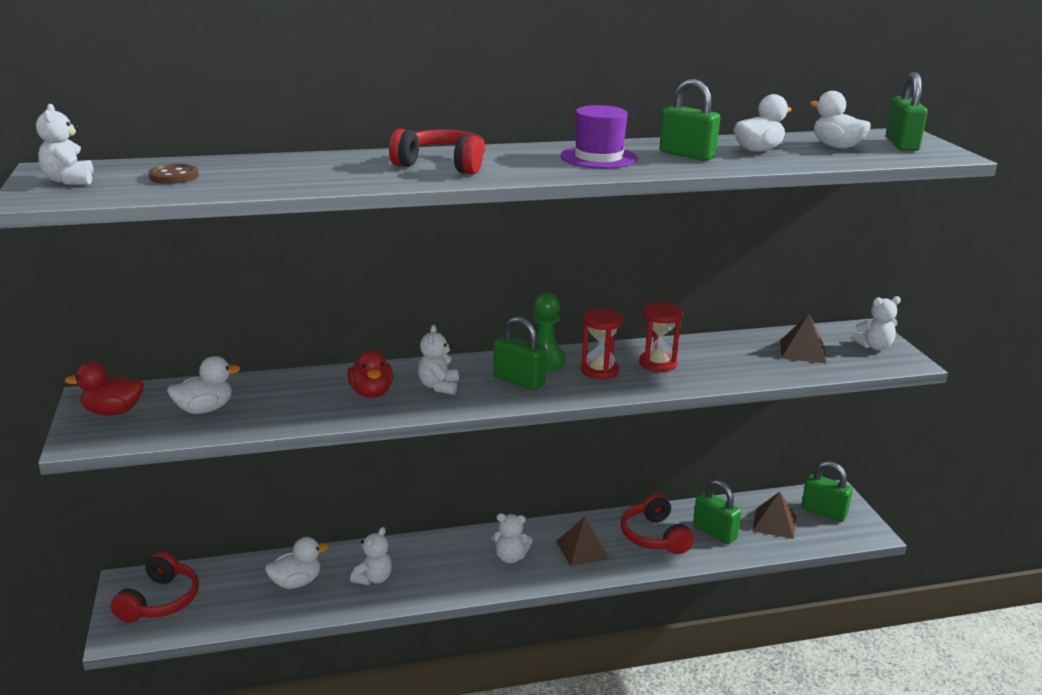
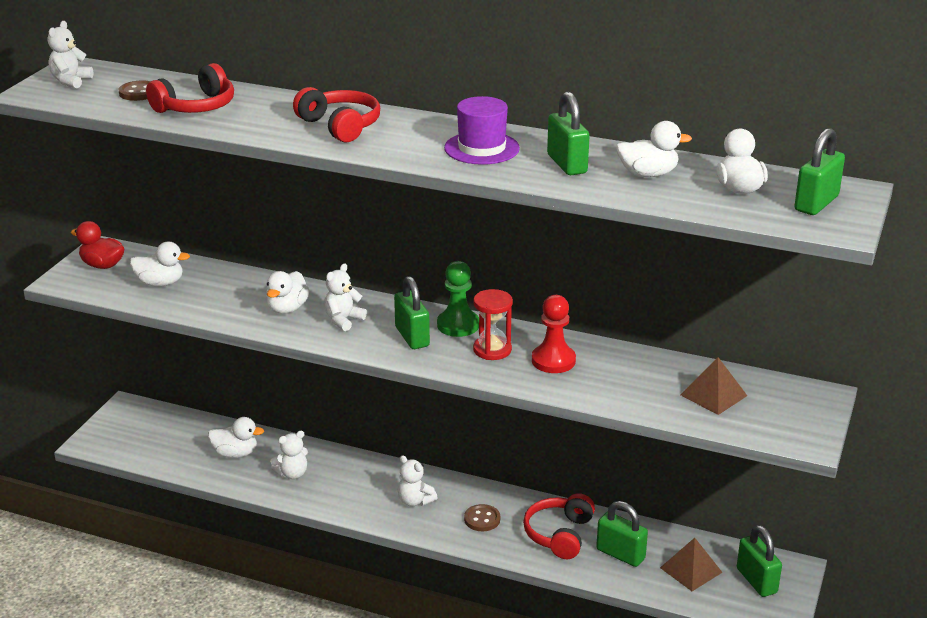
camera: 35 degrees right, 5 degrees up
red headphones [111,552,199,623] -> red headphones moved to [146,63,234,113]
red duck [347,350,393,398] -> white duck [266,271,310,314]
brown pyramid [556,517,610,566] -> brown button [464,504,500,531]
red hourglass [639,302,683,372] -> red pawn [532,295,576,373]
green padlock [693,480,741,545] -> green padlock turned 45 degrees counterclockwise [596,501,648,567]
white teddy bear [852,296,901,350] -> none

